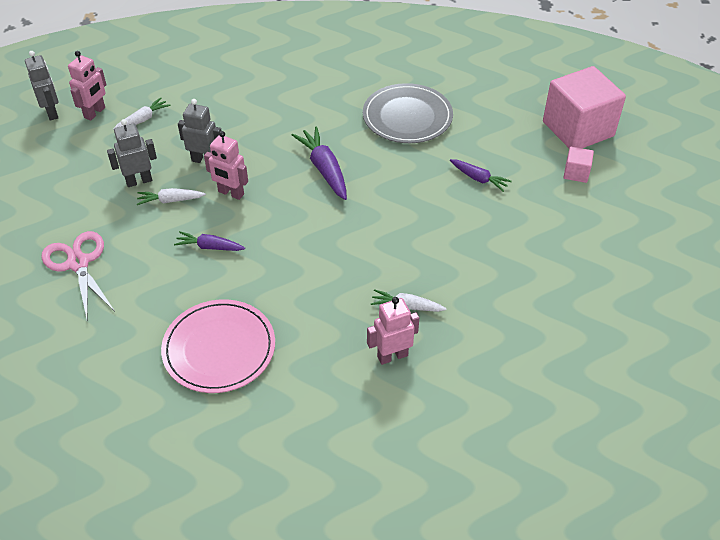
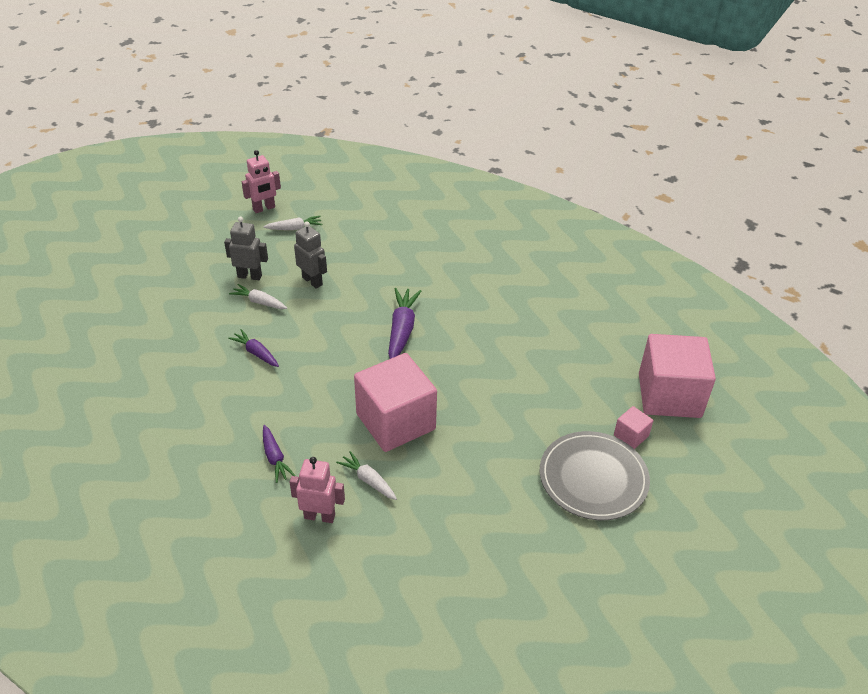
camera: 30 degrees right, 5 degrees down
grey robot [25,51,59,121] -> none
pink scissors [42,231,115,319] -> none
pink plate [161,299,275,393] -> none
pink robot [204,131,248,200] -> none
grey plate [363,83,453,143] -> grey plate moved to [540,431,650,520]
purple carrot [450,159,512,192] -> purple carrot moved to [263,425,295,483]
none -> pink cube [354,353,437,452]

